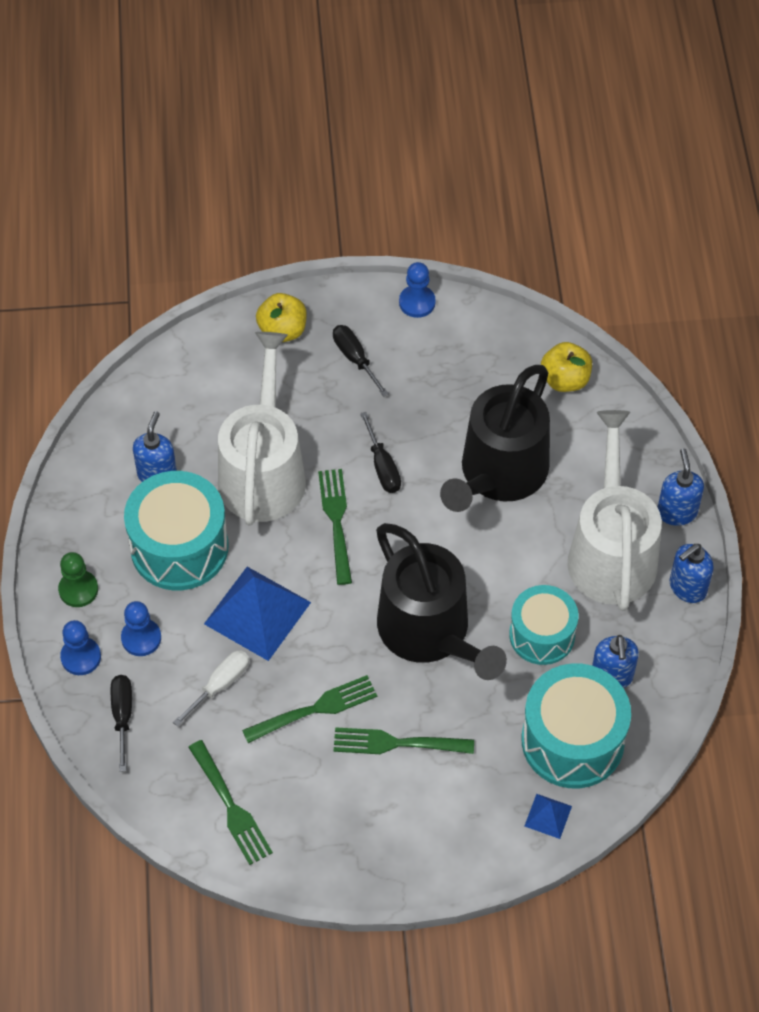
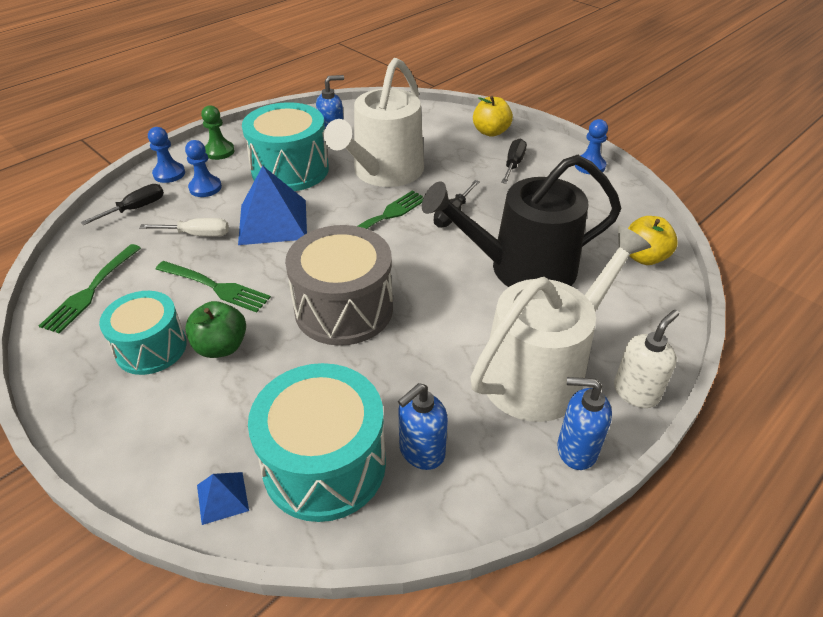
camera: 50 degrees right, 15 degrees down
white watering can [218,332,306,526] -> white watering can turned 150 degrees clockwise [324,58,424,187]
green fork [334,727,474,754] -> green apple [185,301,246,358]
black watering can [376,523,507,680] -> grey drum [285,225,393,346]
turquoise drum [509,585,578,665] -> turquoise drum moved to [99,291,187,375]
blue soap dispenser [657,448,704,526] -> white soap dispenser [614,310,679,408]

